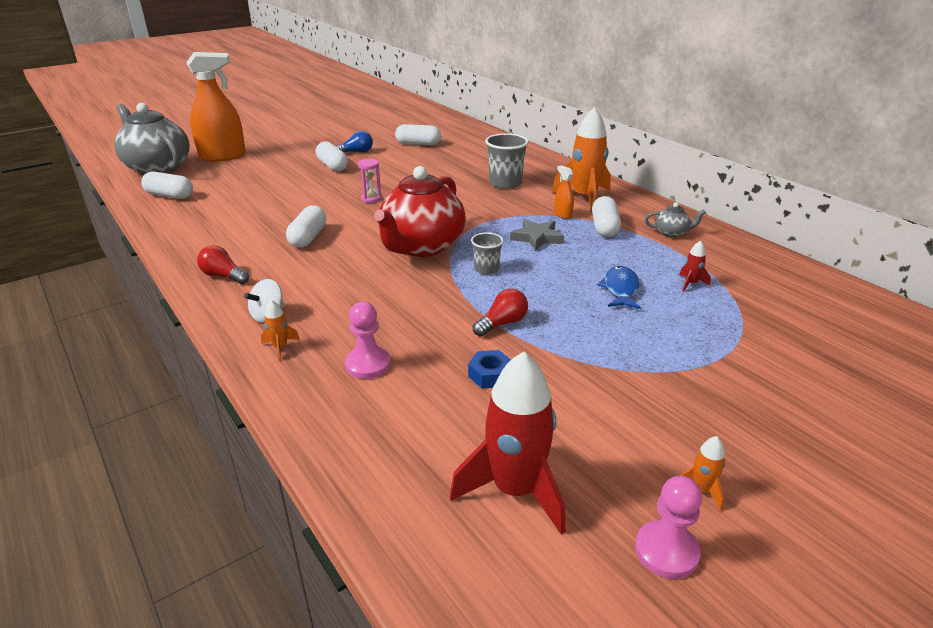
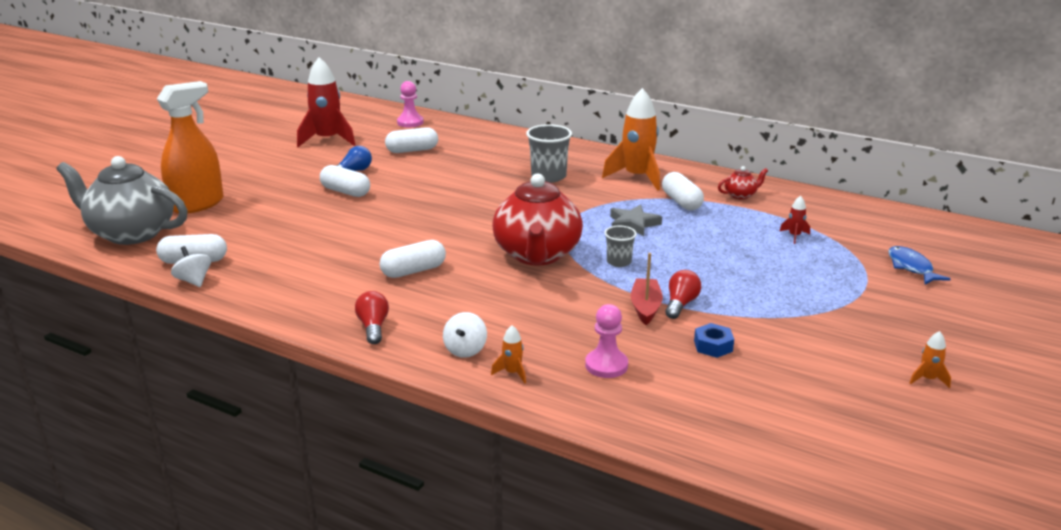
camera: 25 degrees left, 5 degrees down
red light bulb [197,245,249,284] -> red light bulb turned 75 degrees clockwise [355,291,389,344]
white capsule [286,205,327,248] -> white capsule turned 75 degrees clockwise [380,240,446,278]
pink hourglass [358,159,382,203] -> none
red rocket [450,351,565,534] -> red rocket moved to [297,57,355,147]
orange spray bottle [554,165,574,219] -> none
blue fish [597,266,641,309] -> blue fish moved to [888,246,951,284]
pink pawn [635,476,702,579] -> pink pawn moved to [397,81,424,127]
grey teapot [645,202,706,237] -> red teapot [718,166,768,200]
none -> white spinning top [171,246,211,287]
none -> red boat [631,253,663,325]

